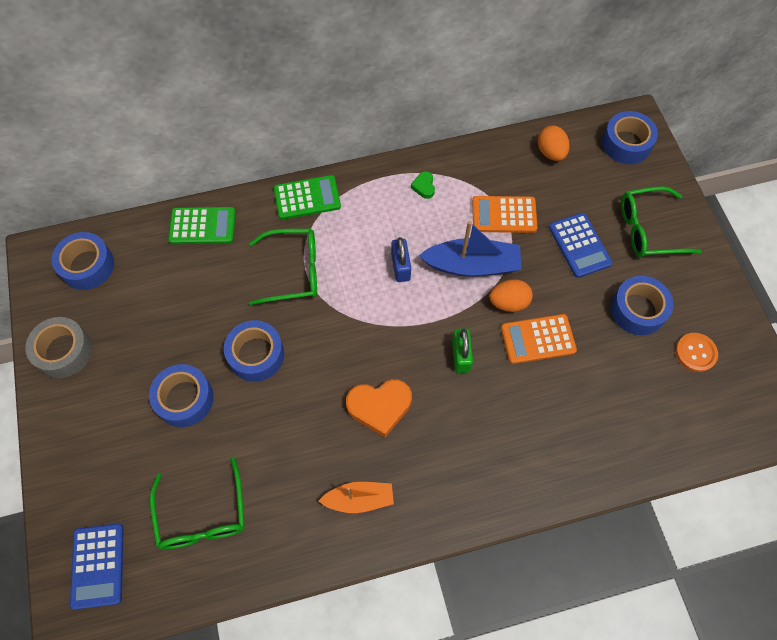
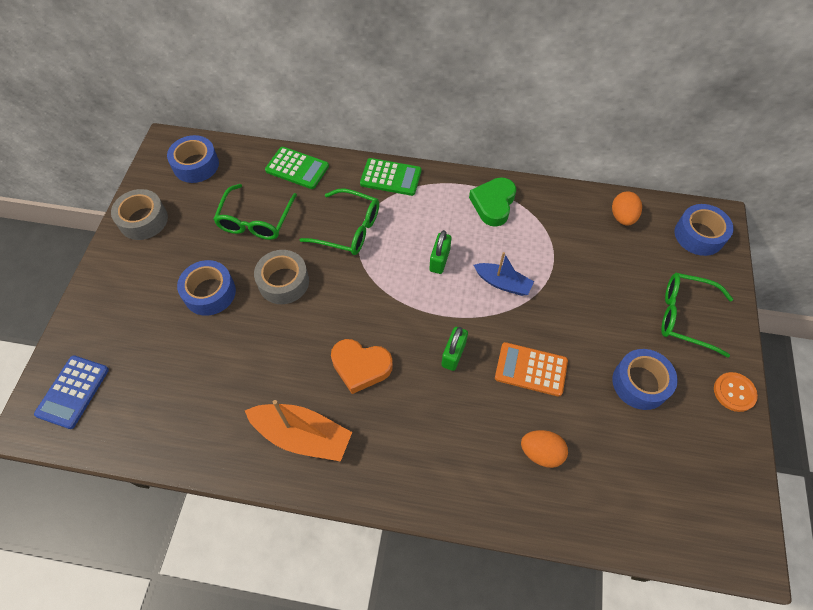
camera: 25 degrees right, 5 degrees down
green glasses [150,457,245,550] -> green glasses moved to [213,184,297,240]
blue tape [224,320,284,382] -> grey tape [254,250,309,304]
orange boat [319,482,394,513] -> orange boat [244,400,352,462], size x1.55
blue padlock [391,237,411,282] -> green padlock [429,230,451,274]
green heart [411,171,435,199] -> green heart [469,177,516,227], size x2.03
blue boat [419,221,521,277] -> blue boat [474,252,534,296], size x0.64
orange calculator [472,196,538,233] -> none
orange egg [489,279,533,312] -> orange egg moved to [521,430,568,468]
blue calculator [549,213,613,278] -> none
orange button [676,333,718,372] -> orange button moved to [714,372,758,412]

